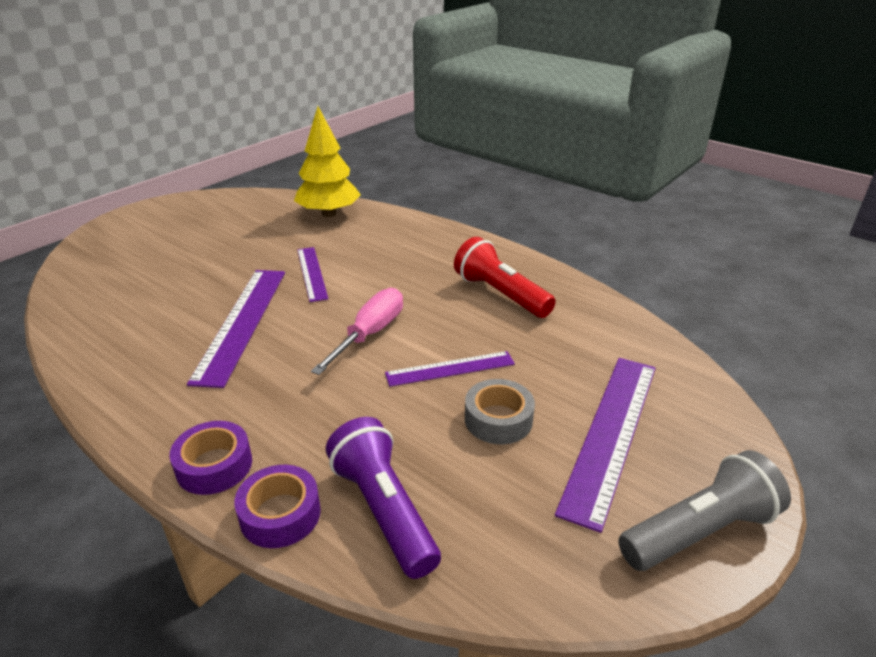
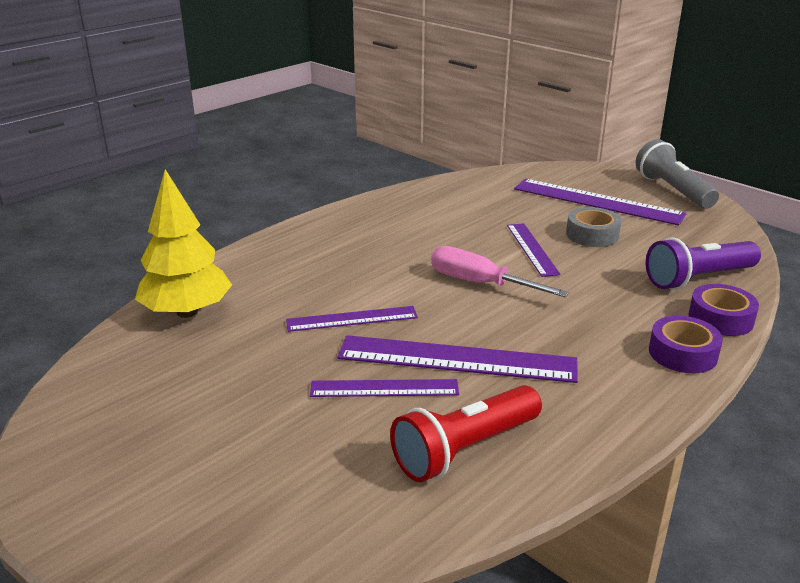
camera: 85 degrees left, 5 degrees down
red flashlight [454,237,556,318] -> red flashlight moved to [390,385,542,482]
none -> purple ruler [310,379,459,397]

